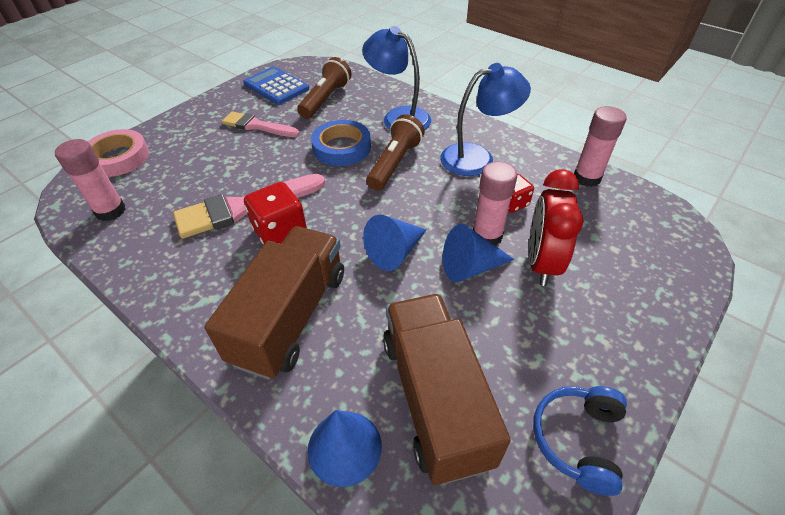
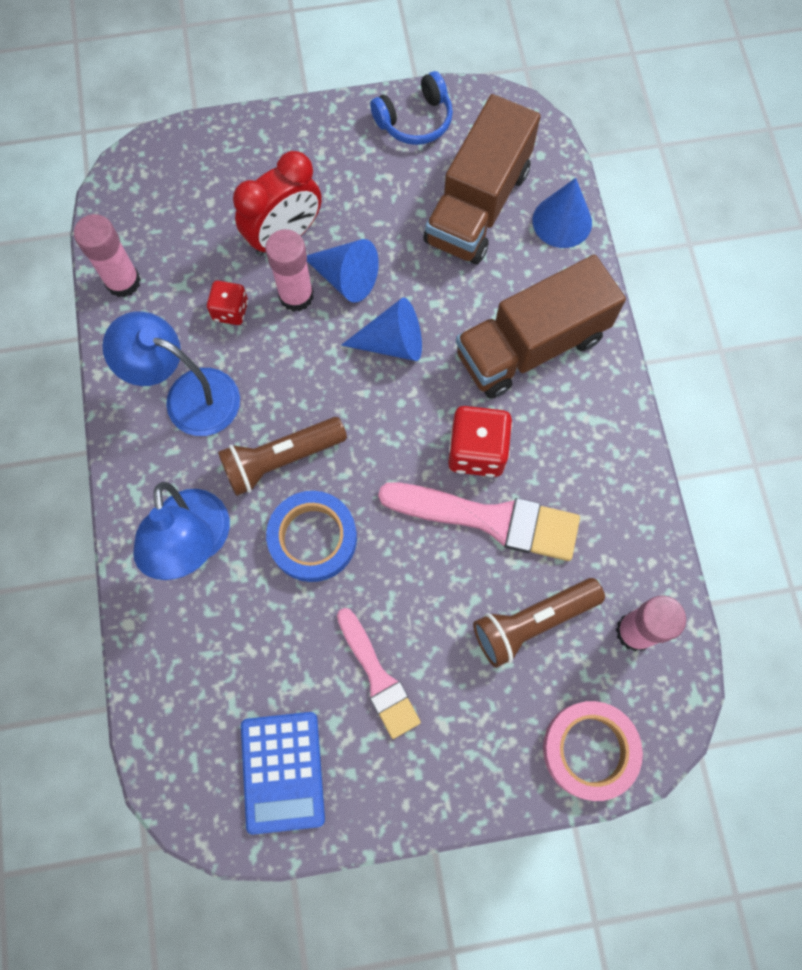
camera: 140 degrees left, 25 degrees up
brown flashlight [297,57,351,119] -> brown flashlight moved to [473,578,605,668]

